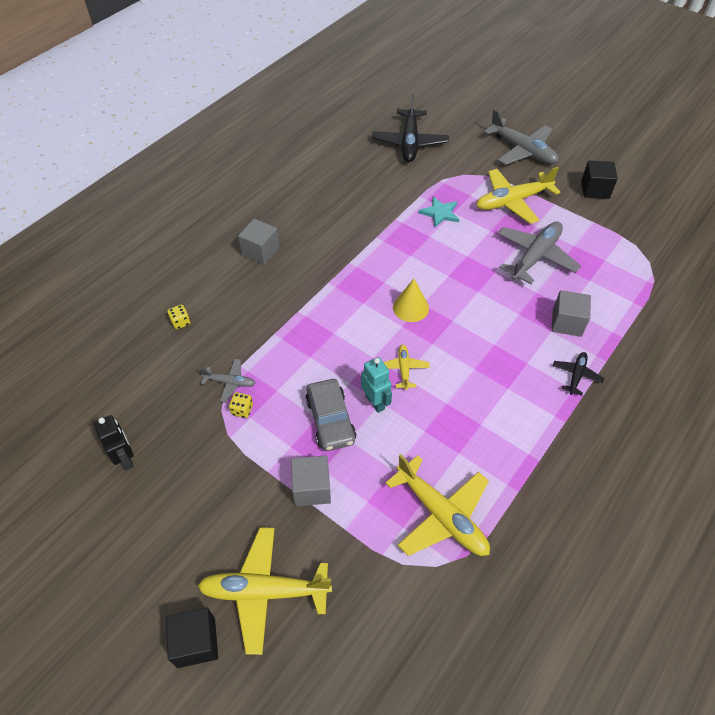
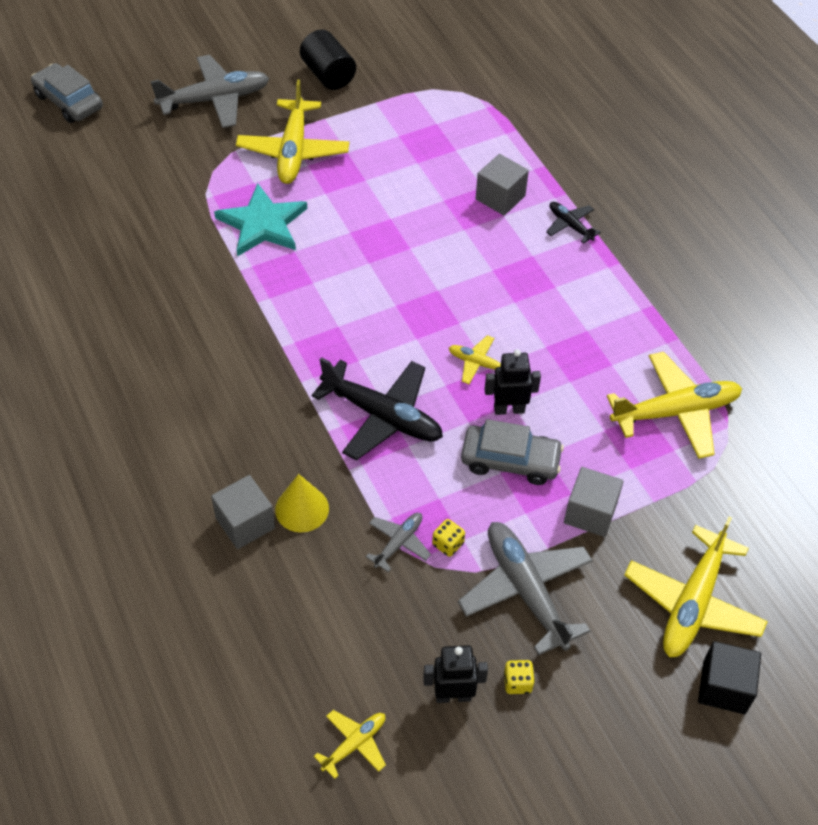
camera: 65 degrees left, 0 degrees up
yellow dice [167,305,190,329] -> yellow dice moved to [504,660,535,694]
grey cube [238,219,280,265] -> grey cube moved to [211,475,275,549]
turquoise robot [361,357,392,413] -> black robot [485,349,541,415]
black plane [372,95,449,162] -> black plane moved to [312,357,443,460]
yellow cone [393,279,429,322] -> yellow cone moved to [275,474,329,533]
turquoise star [419,196,459,227] -> turquoise star [214,183,307,257], size x1.59
grey plane [497,221,581,284] -> grey plane moved to [458,522,593,655]
black cube [581,160,618,199] -> black cylinder [300,30,356,90]
none -> grey car [31,63,103,123]
none -> yellow plane [314,710,386,779]

